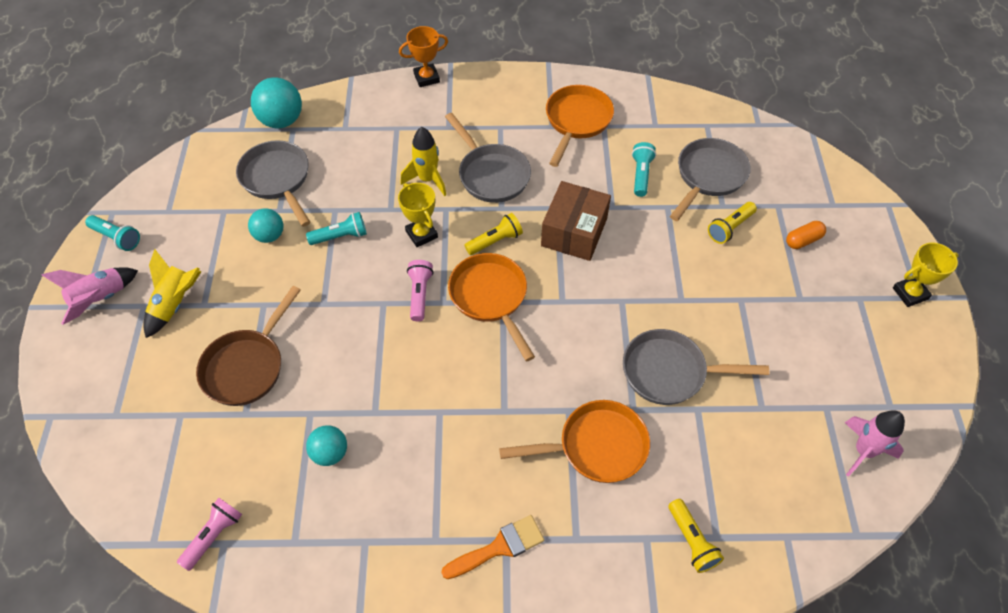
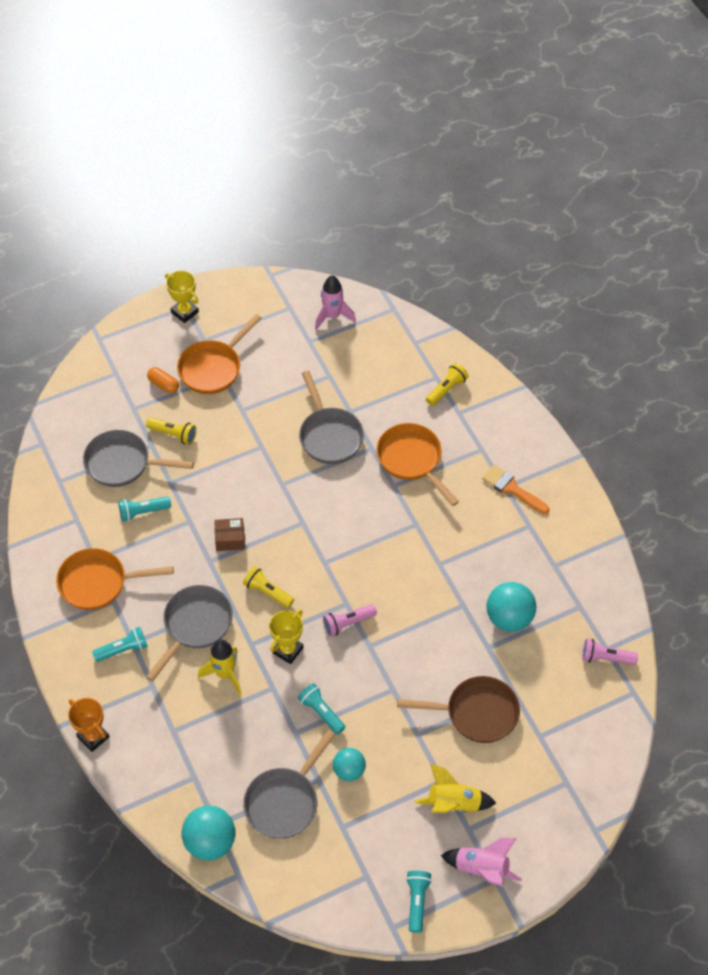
camera: 115 degrees left, 0 degrees up
turquoise ball [306,425,347,466] -> turquoise ball [486,582,536,632], size x1.58
orange pan [448,253,535,361] -> orange pan moved to [177,314,262,394]
brown box [541,181,611,261] -> brown box [214,518,245,551], size x0.55
none -> turquoise flashlight [92,626,148,662]

